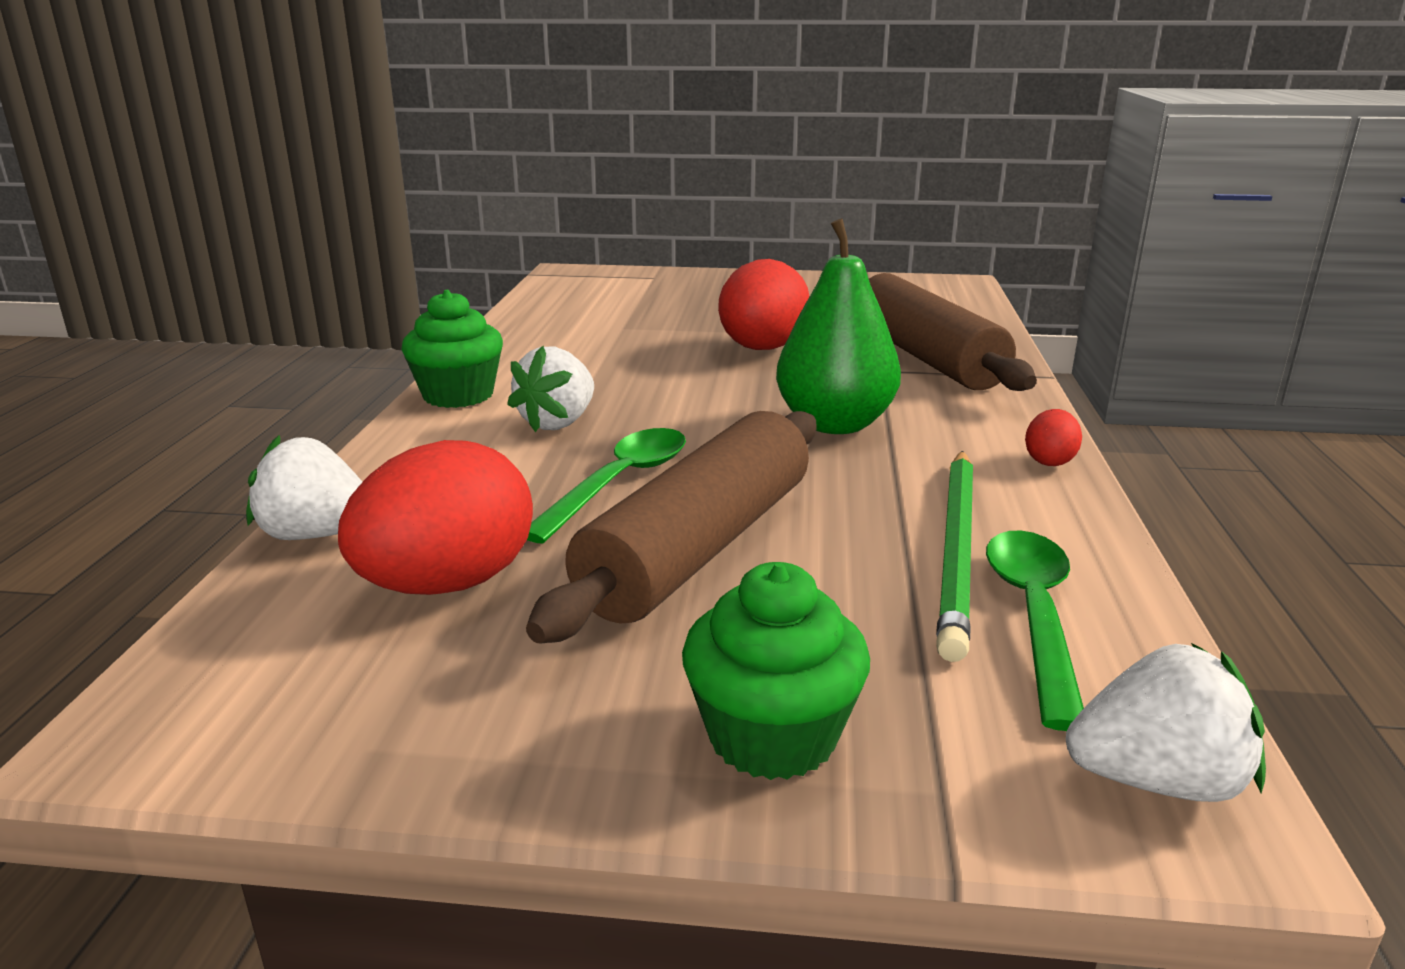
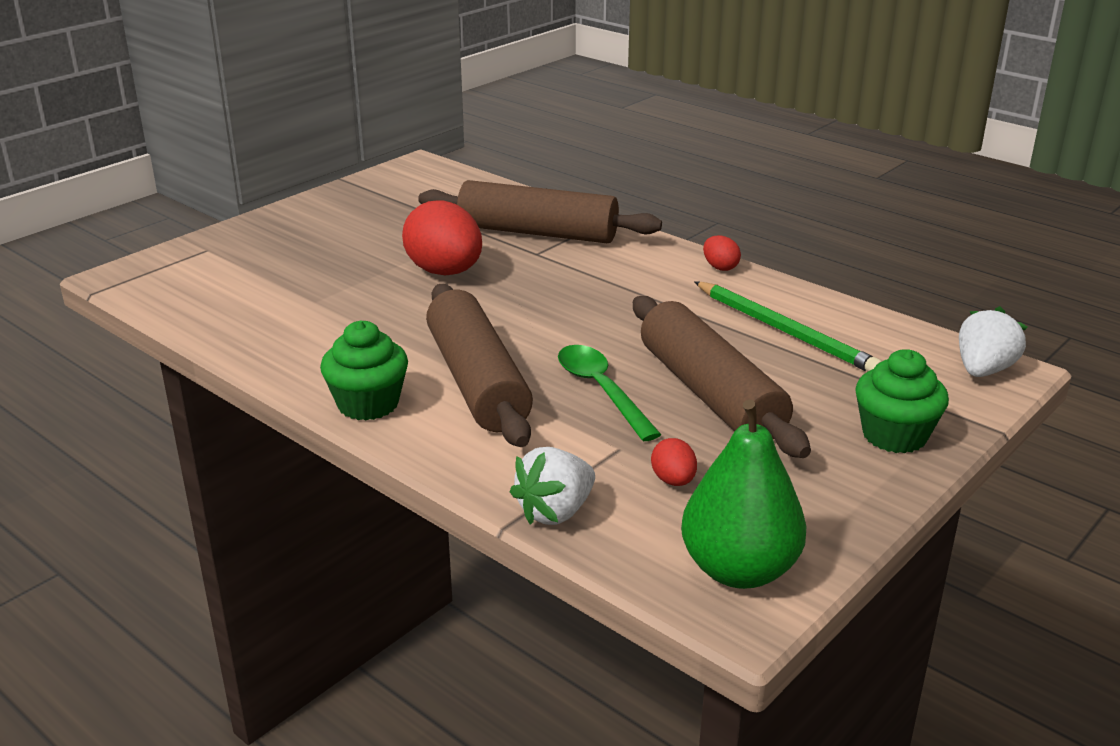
camera: 55 degrees left, 5 degrees up
red egg [338,440,533,595] -> red egg [651,438,697,486], size x0.46
white strawberry [507,346,594,432] -> brown rolling pin [426,284,533,447]
green pear [776,218,901,434] -> green pear moved to [681,400,807,589]
green spoon [986,531,1084,731] -> none

